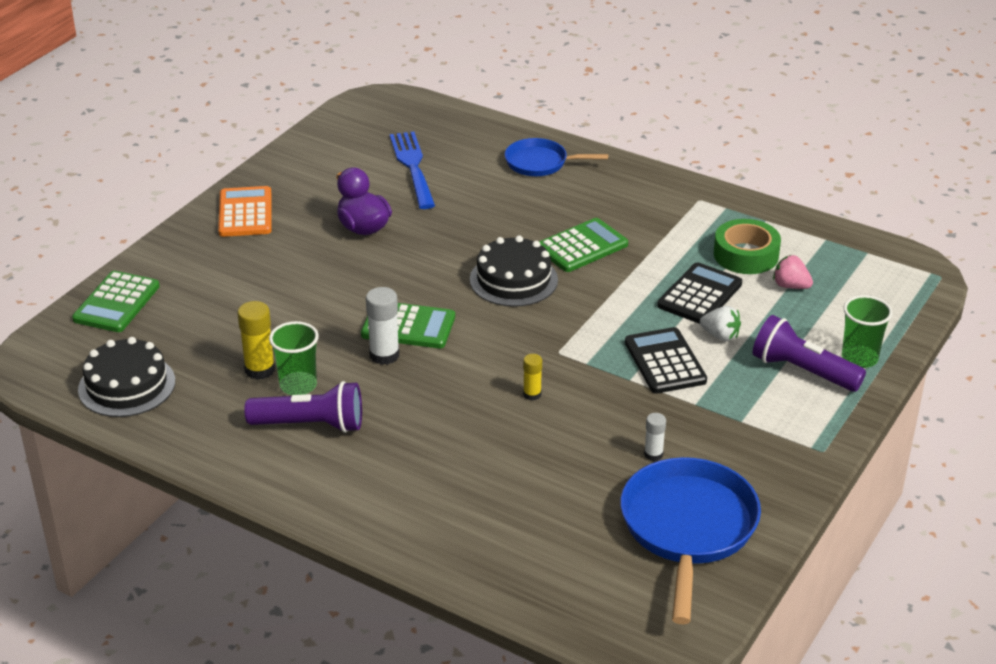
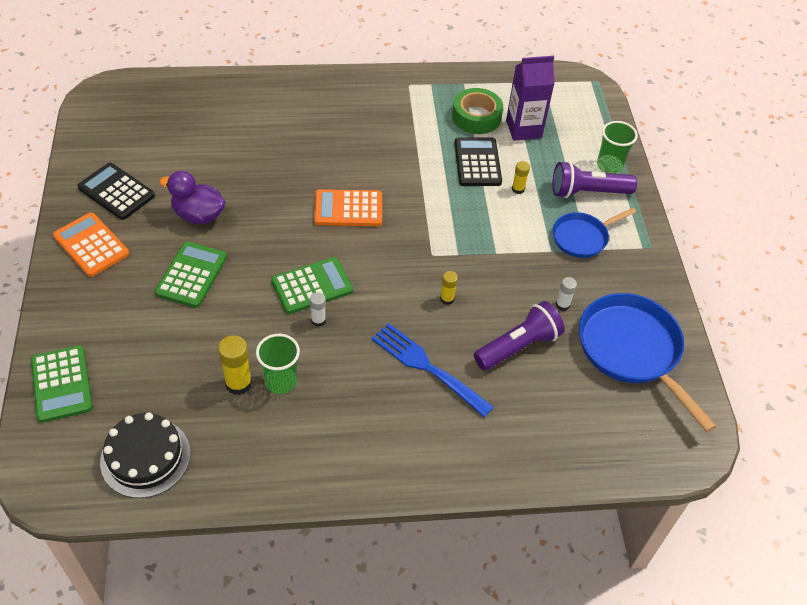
camera: 40 degrees left, 15 degrees up
purple flashlight [244,381,362,433] -> purple flashlight moved to [474,301,565,370]
white glue stick [366,287,399,365] -> white glue stick [310,292,326,327], size x0.59
blue fork [390,132,435,209] -> blue fork moved to [371,323,494,417]
black cake [470,236,558,307] -> orange calculator [314,189,382,226]
blue pan [505,138,608,176] -> blue pan moved to [553,208,636,258]
green calculator [539,218,628,272] -> green calculator moved to [155,241,227,308]
black calculator [625,327,707,393] -> black calculator moved to [77,163,155,220]
white strawberry [700,306,741,341] -> yellow glue stick [512,161,530,194]
pink strawberry [773,255,813,289] -> purple carton [506,56,555,141]

